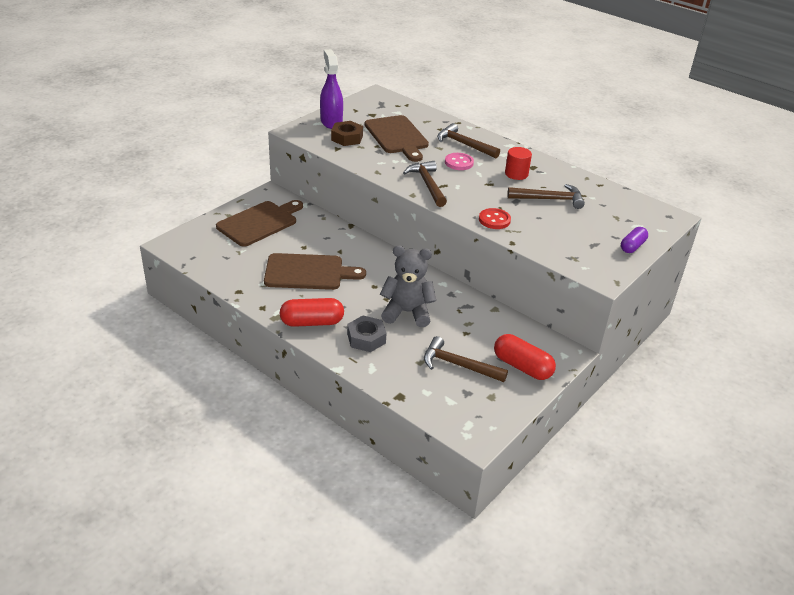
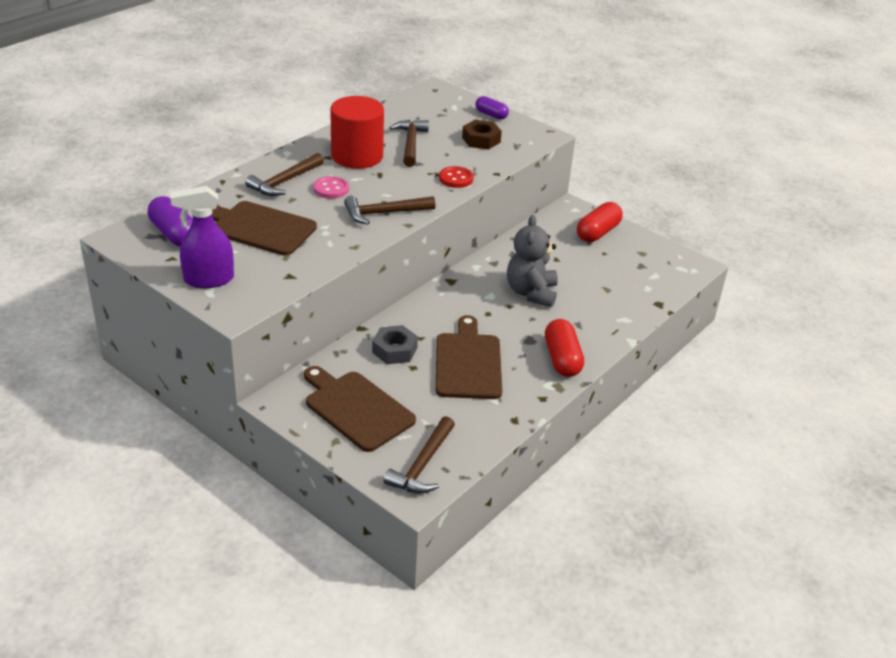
camera: 90 degrees left, 0 degrees up
brown nut [331,121,363,146] -> brown nut moved to [462,120,502,149]
grey nut [347,316,387,352] -> grey nut moved to [372,325,418,364]
brown cutting board [365,115,429,162] -> brown cutting board turned 135 degrees counterclockwise [212,201,317,256]
brown hammer [424,336,508,382] -> brown hammer moved to [383,416,455,494]
red cylinder [505,147,532,180] -> red cylinder [330,96,384,169], size x1.91
none -> purple capsule [148,196,193,246]

